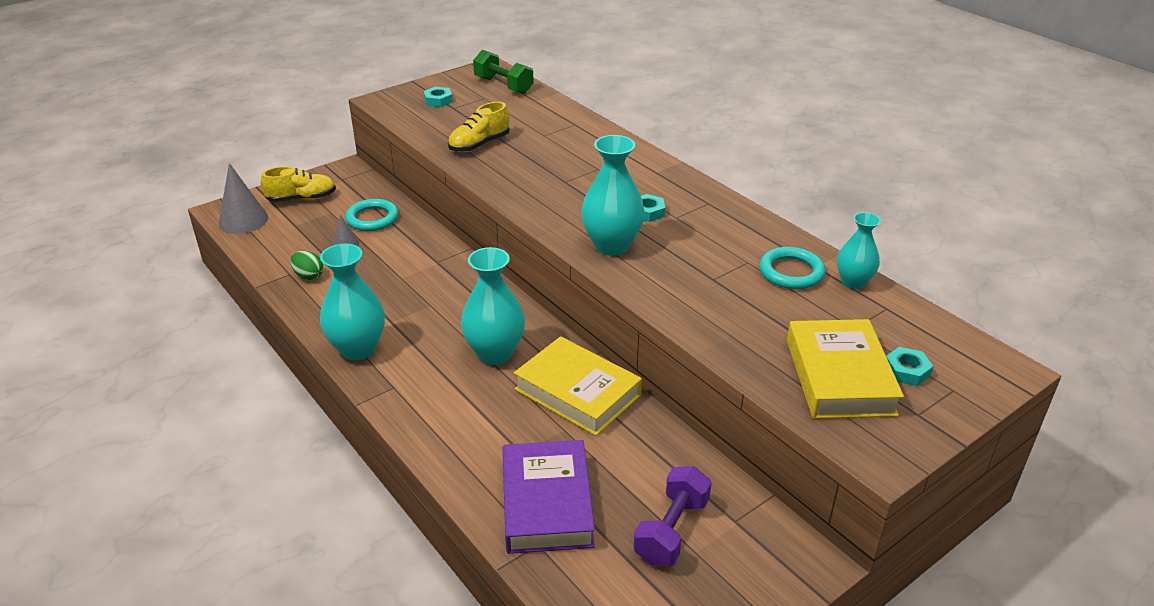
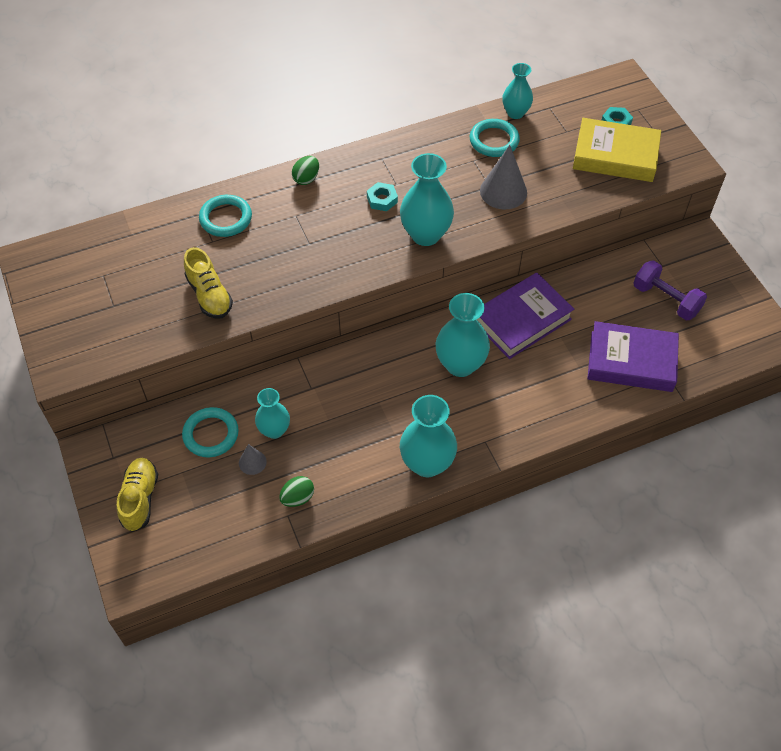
camera: 75 degrees left, 20 degrees up
grey cone [219,163,268,234] -> grey cone moved to [480,145,527,209]
turquoise nut [424,87,453,107] -> none
green dumbbell [473,50,534,94] -> none
yellow book [514,336,642,436] -> purple book [477,273,574,359]
none -> turquoise ring [199,195,252,237]
none -> turquoise vase [255,388,290,439]
none -> green egg [292,156,319,185]

